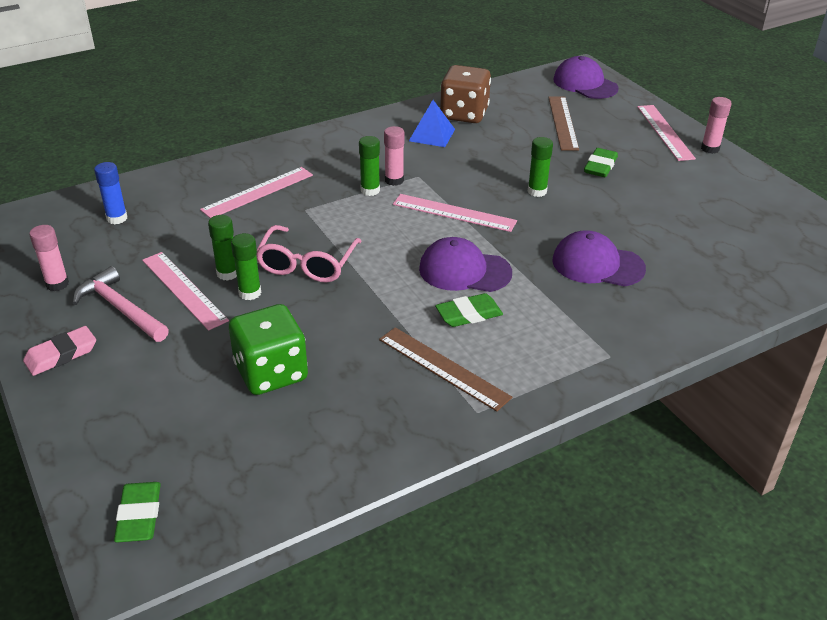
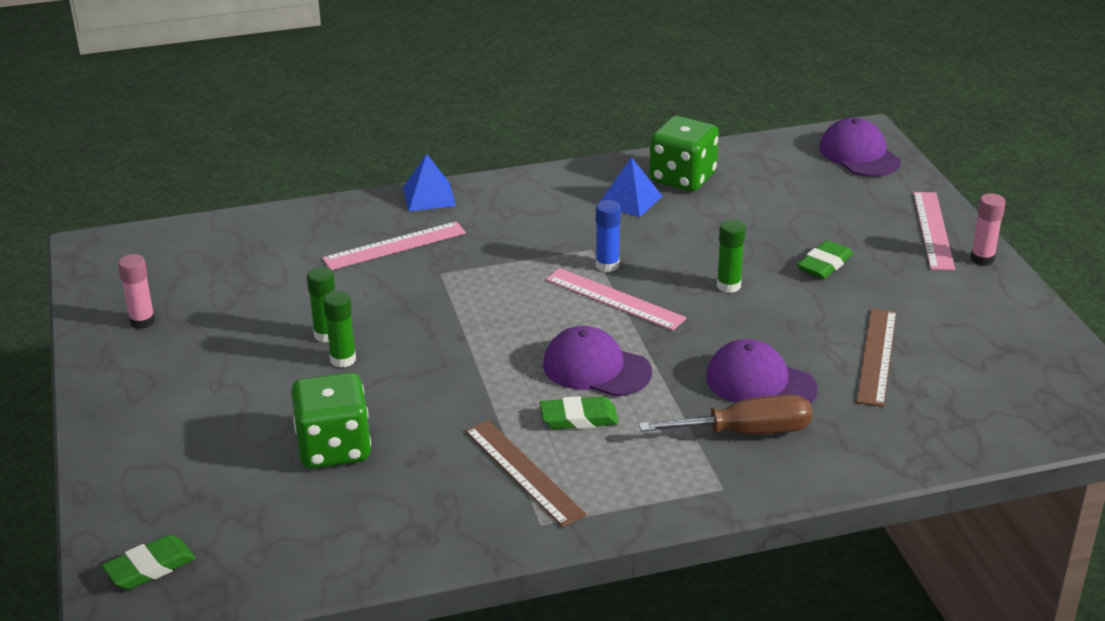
camera: 15 degrees right, 5 degrees down
pink eraser [23,326,96,376] -> none
pink hammer [73,266,169,342] -> none
blue glue stick [94,162,128,224] -> blue glue stick moved to [596,200,621,272]
green eraser [114,482,161,543] -> green eraser turned 45 degrees clockwise [102,535,196,590]
pink ruler [142,252,229,331] -> none
pink glasses [256,225,362,282] -> none
green glue stick [359,136,380,196] -> none
pink glue stick [384,126,404,186] -> none
brown dice [440,65,491,123] -> green dice [649,116,719,191]
brown ruler [548,96,579,151] -> brown ruler moved to [856,308,897,407]
none -> blue pyramid [403,154,456,211]
none -> brown screwdriver [639,394,812,434]

